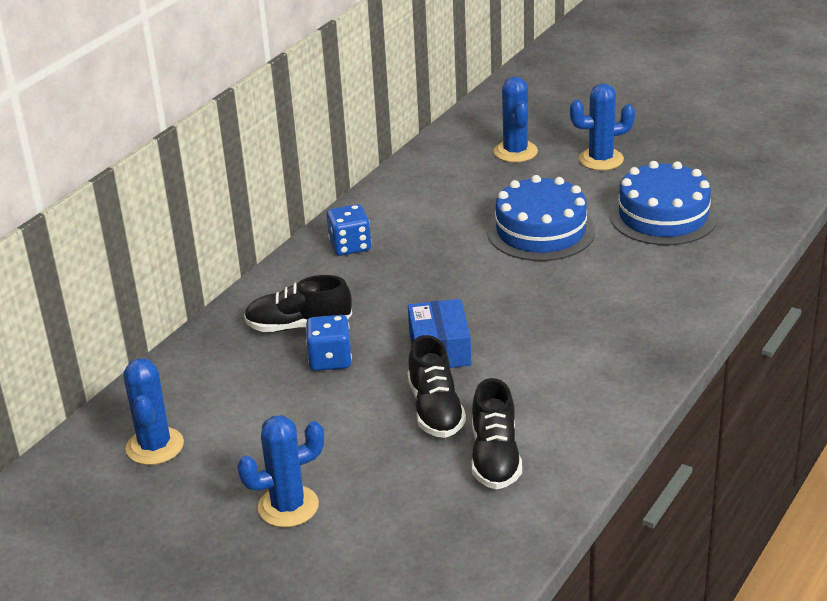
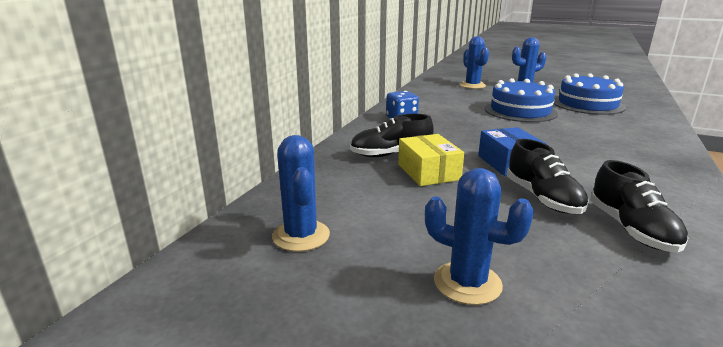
camera: 10 degrees left, 10 degrees down
blue cactus [237,415,324,527] -> blue cactus turned 60 degrees clockwise [425,168,534,305]
blue dice [306,315,352,371] -> yellow box [398,134,464,186]

